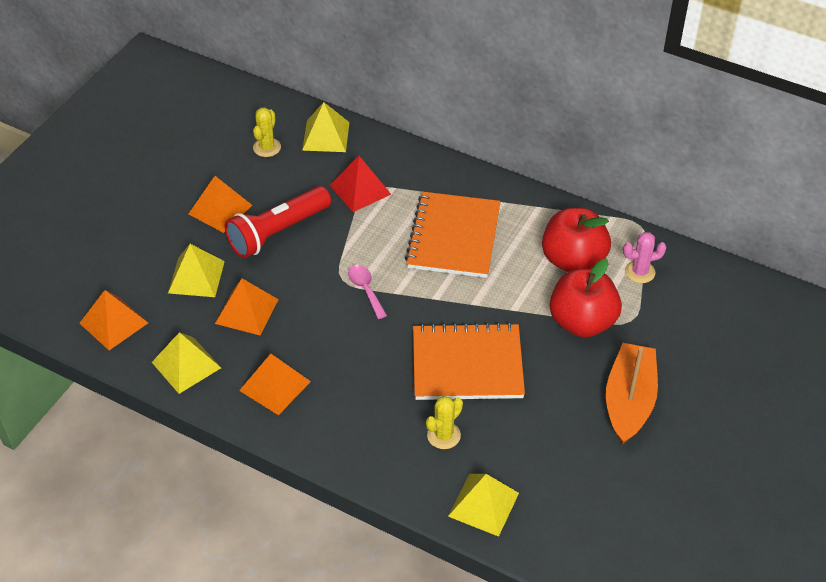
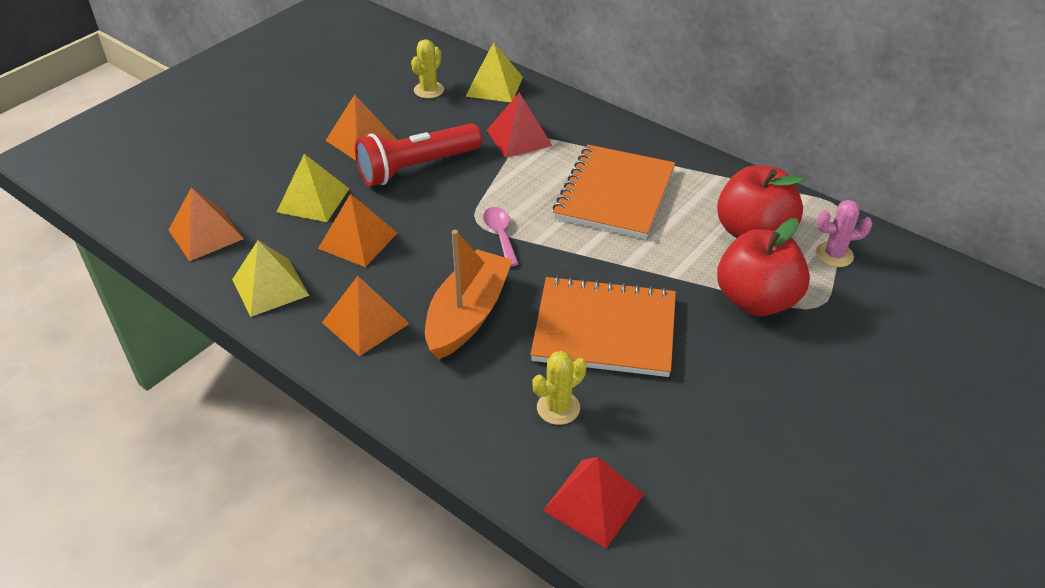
camera: 10 degrees right, 5 degrees down
yellow pyramid [448,474,519,537] -> red pyramid [543,457,644,549]
orange boat [606,343,658,444] -> orange boat moved to [425,230,512,359]

